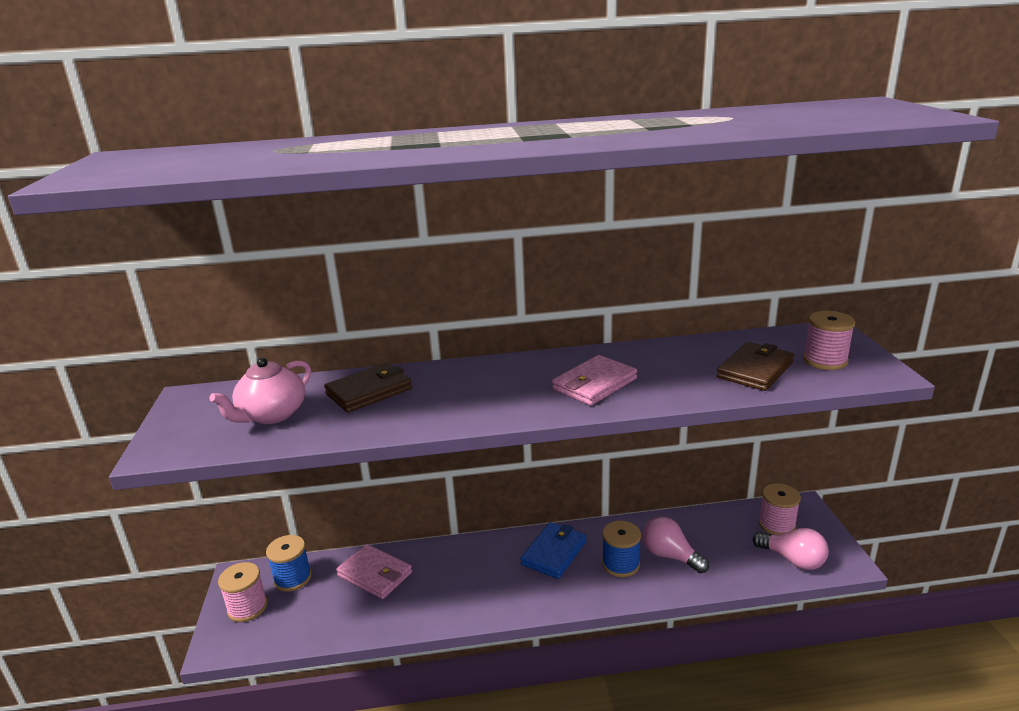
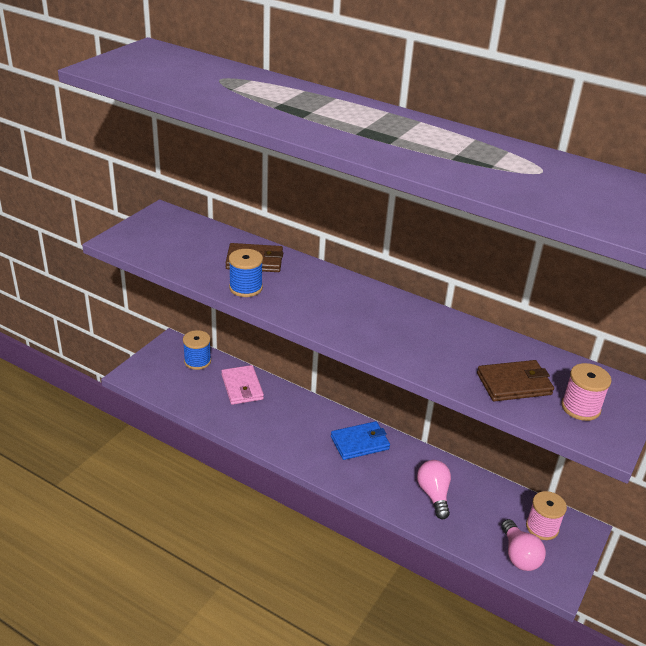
camera: 35 degrees right, 10 degrees up
pink teapot [209,358,311,424] -> none
pink spool [218,562,268,622] -> none
pink wallet [552,355,637,406] -> none
blue spool [602,520,641,577] -> blue spool moved to [229,249,263,297]

